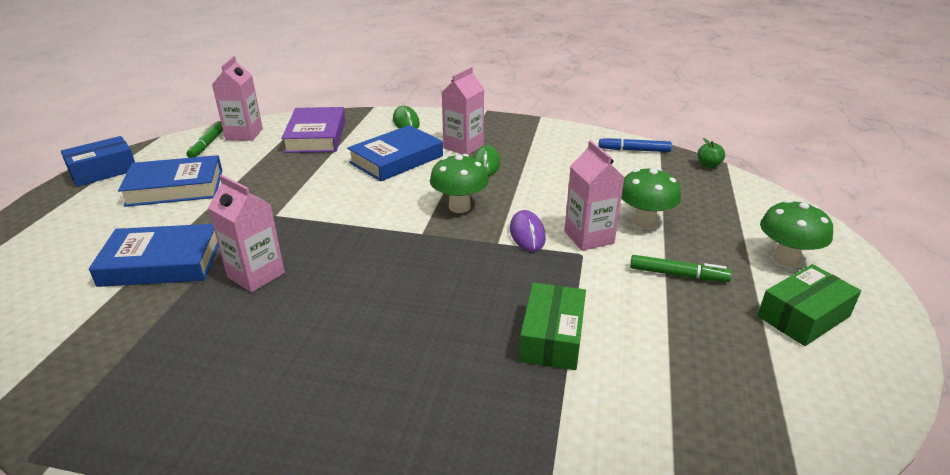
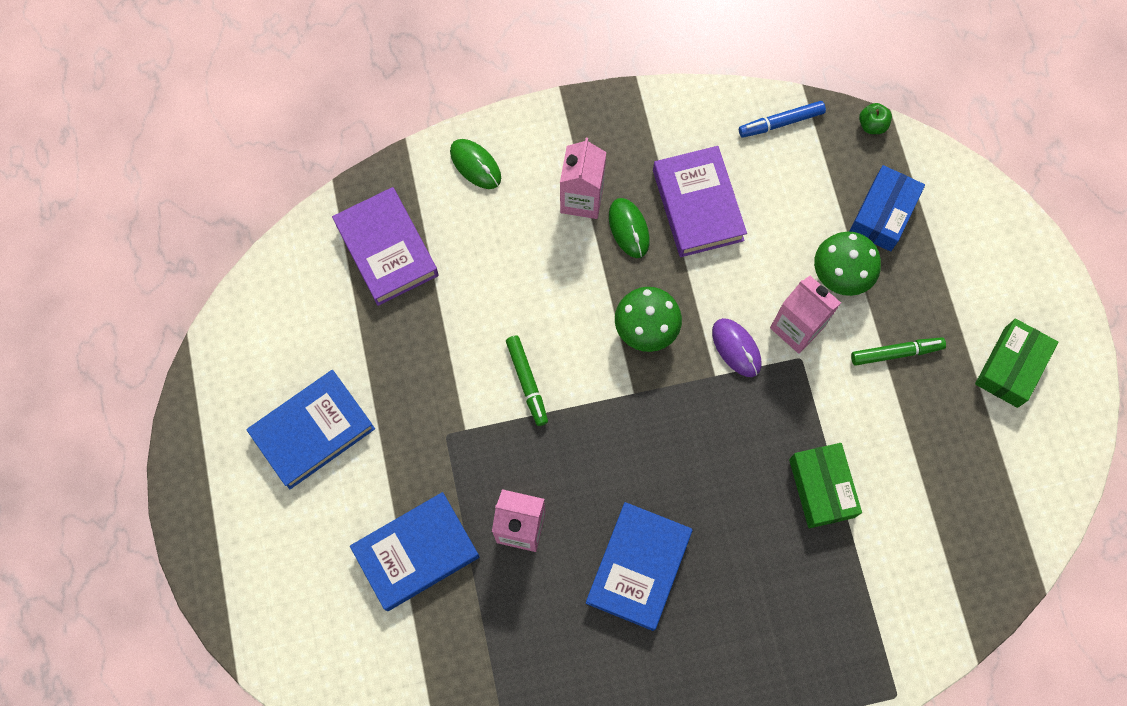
camera: 25 degrees left, 40 degrees up
blue box [61,136,135,187] -> blue box moved to [849,165,925,252]
green marker [186,121,223,158] -> green marker moved to [506,335,548,426]
pink carton [212,56,263,141] -> none
blue book [347,125,443,181] -> blue book moved to [586,502,693,631]
green mushroom [760,200,833,267] -> none
none -> purple book [653,146,747,257]

